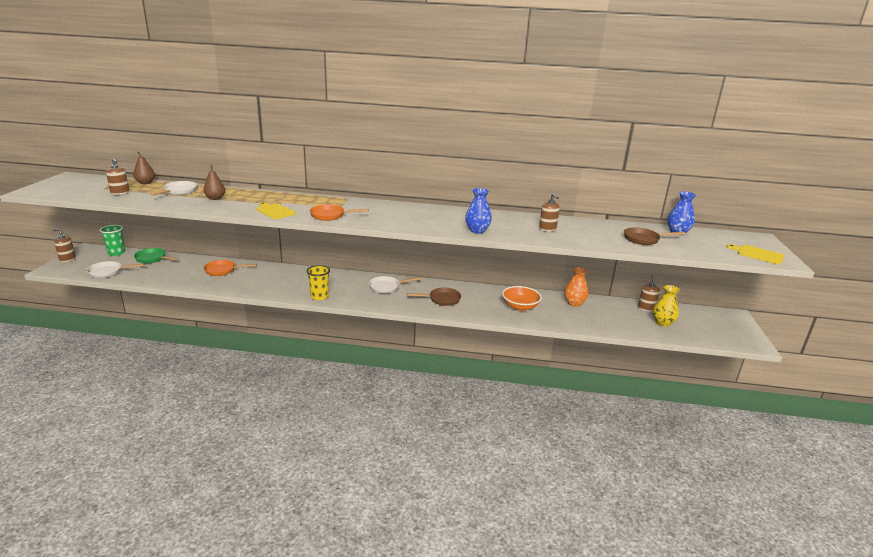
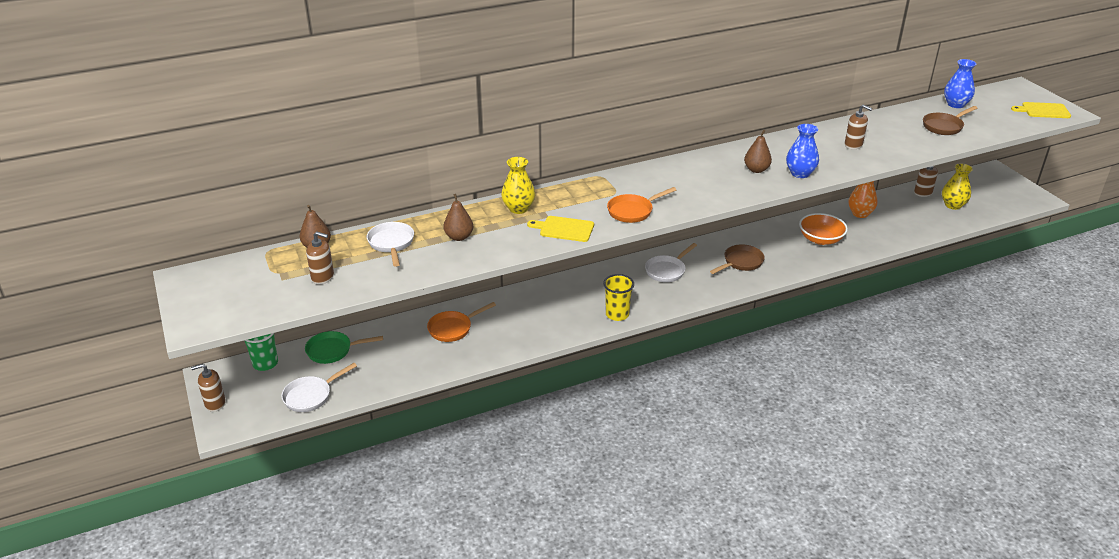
camera: 30 degrees left, 10 degrees up
none -> yellow vase [501,157,535,214]
none -> brown pear [744,130,772,173]

